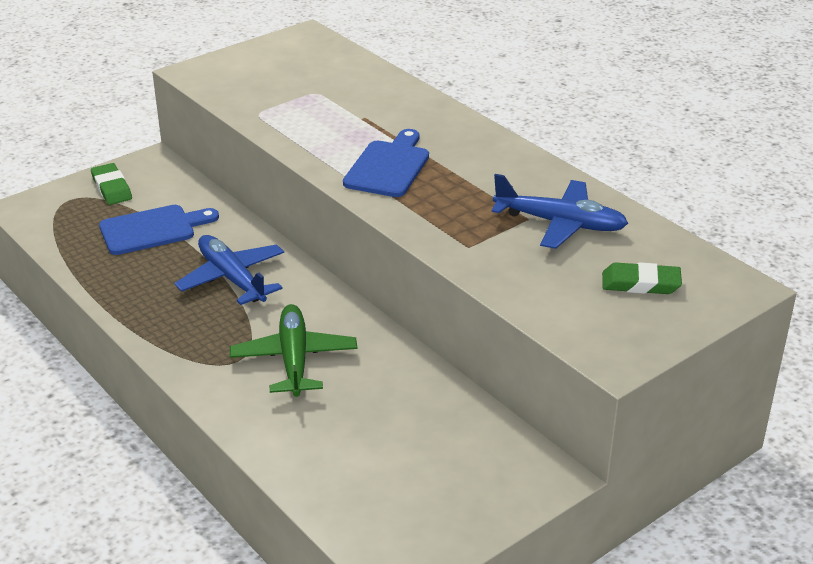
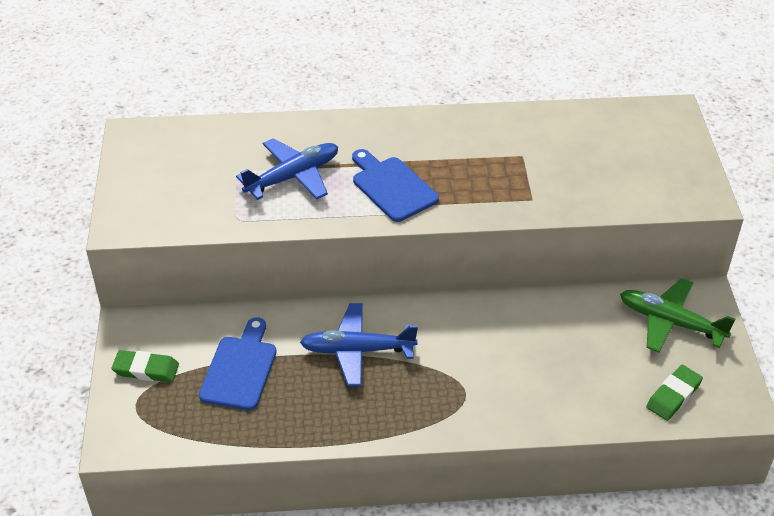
camera: 55 degrees left, 10 degrees up
green plane [230,304,357,397] -> green plane moved to [620,278,735,352]
blue plane [491,174,628,249] -> blue plane moved to [236,138,338,200]
green eraser [602,262,682,294] -> green eraser moved to [646,365,703,421]

